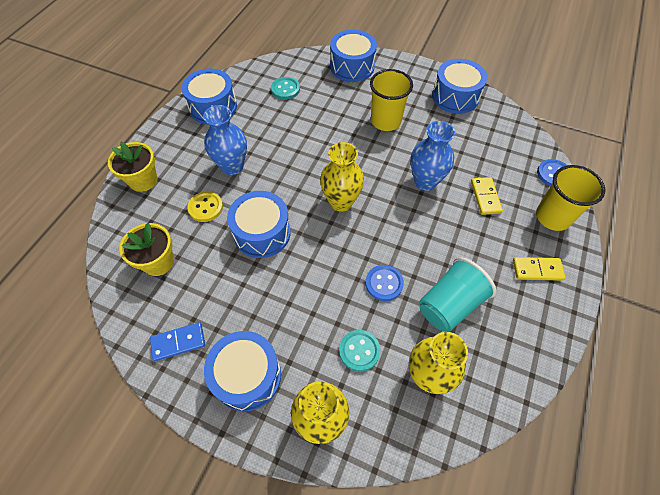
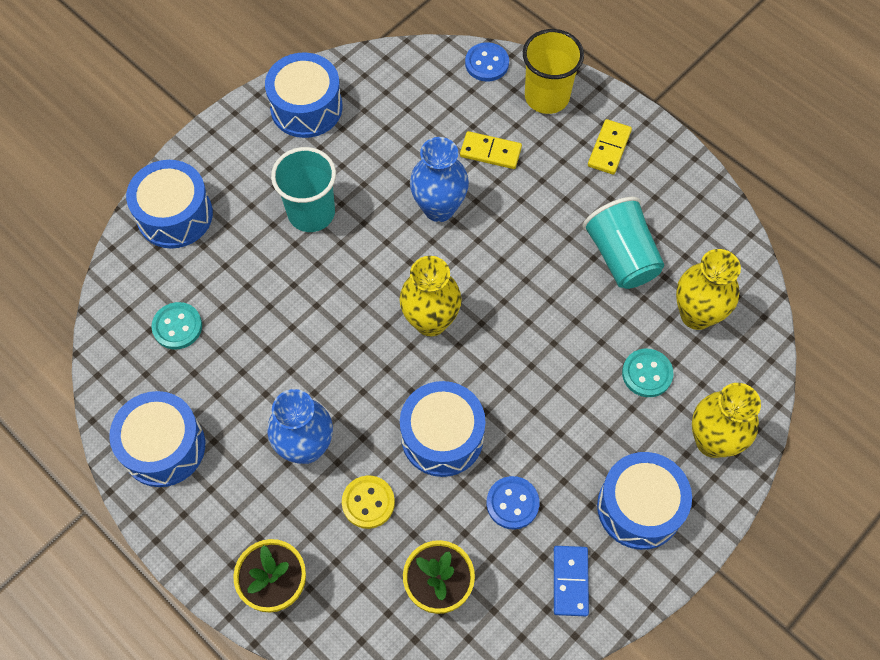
camera: 70 degrees left, 5 degrees up
blue button [365,265,404,301] -> blue button moved to [486,476,540,529]
yellow cup [370,69,413,131] -> turquoise cup [271,147,336,232]

